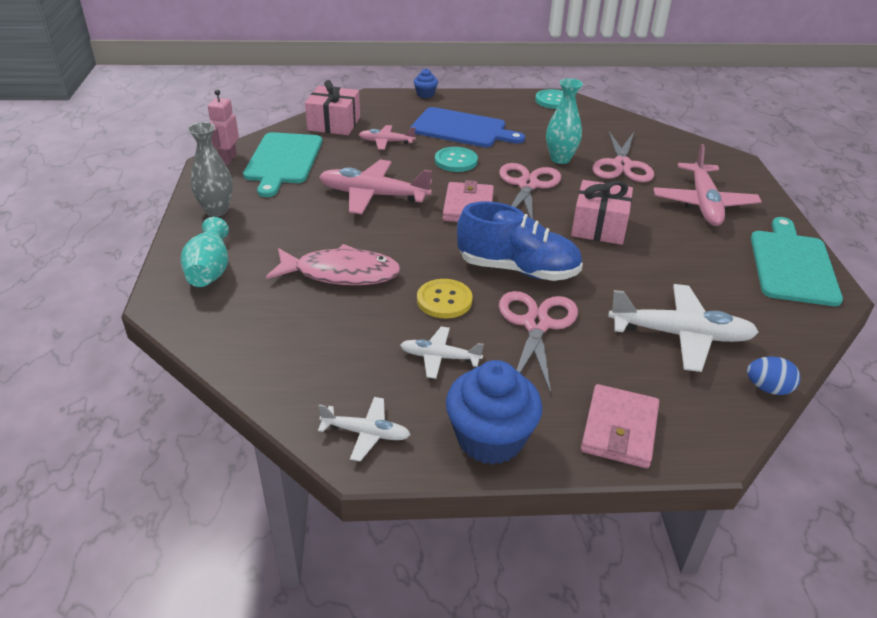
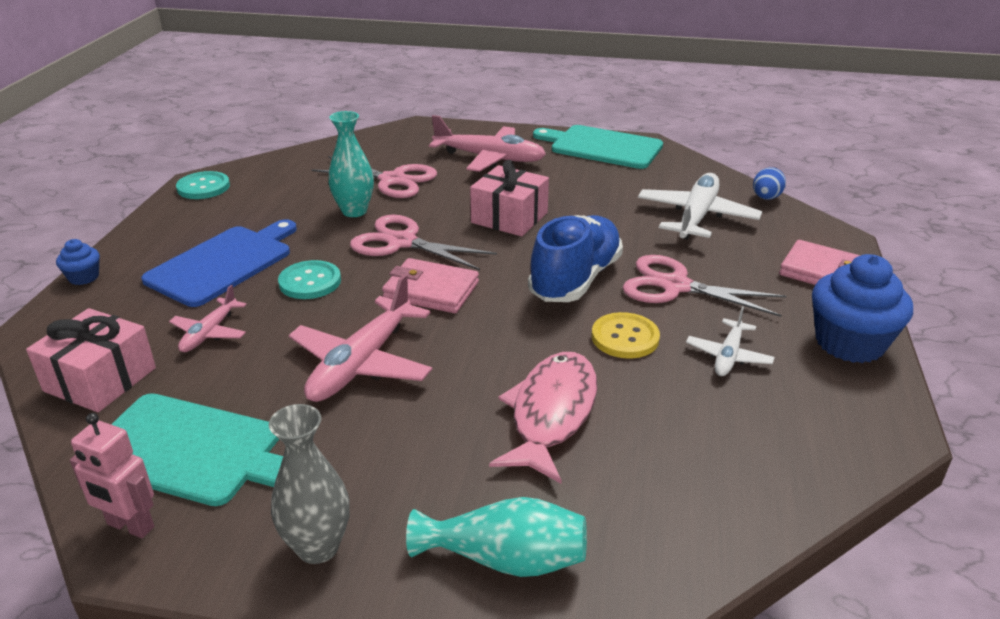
camera: 75 degrees left, 5 degrees down
white plane [318,397,411,462] -> none

